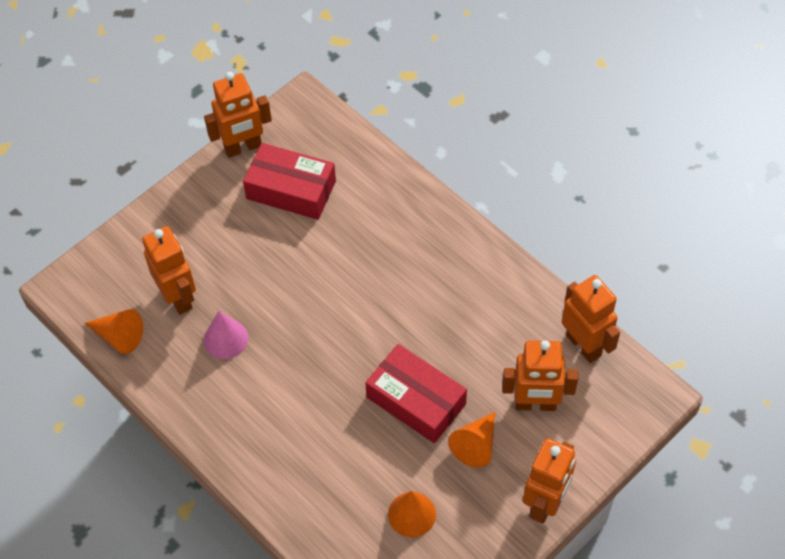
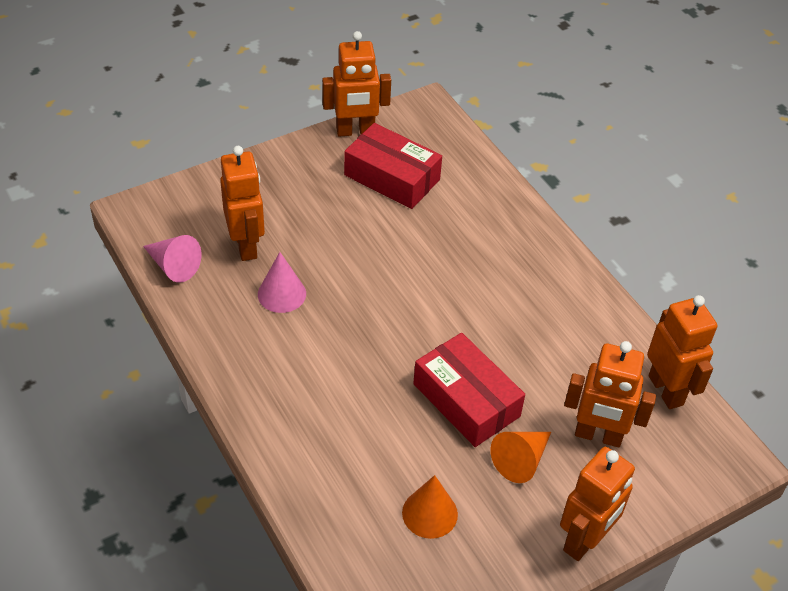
camera: 10 degrees right, 10 degrees down
orange cone [84,309,143,354] -> pink cone [143,235,201,283]

